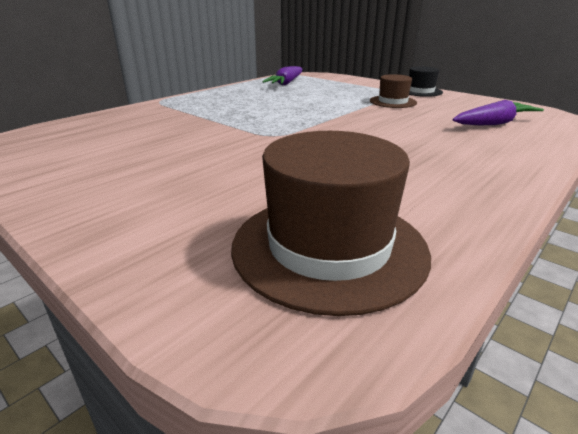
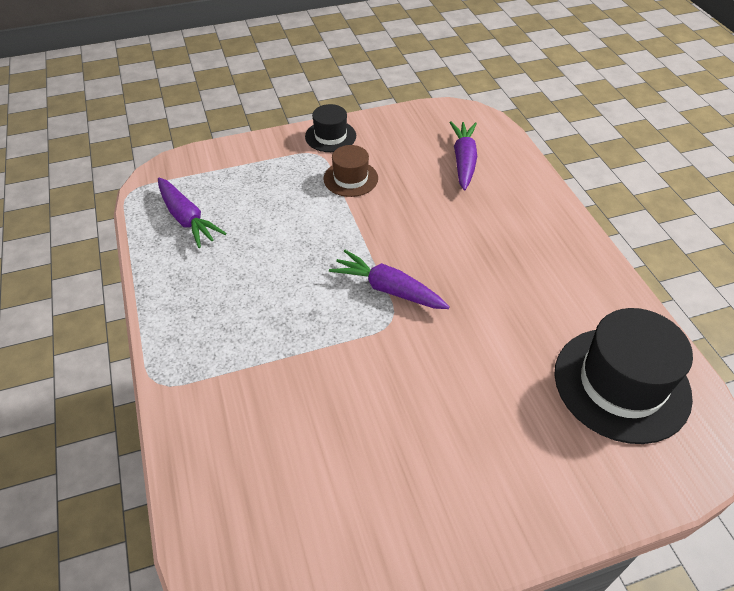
camera: 60 degrees left, 20 degrees up
brown hat [231,131,431,316] -> black hat [554,308,693,444]
none -> purple carrot [329,250,450,309]

